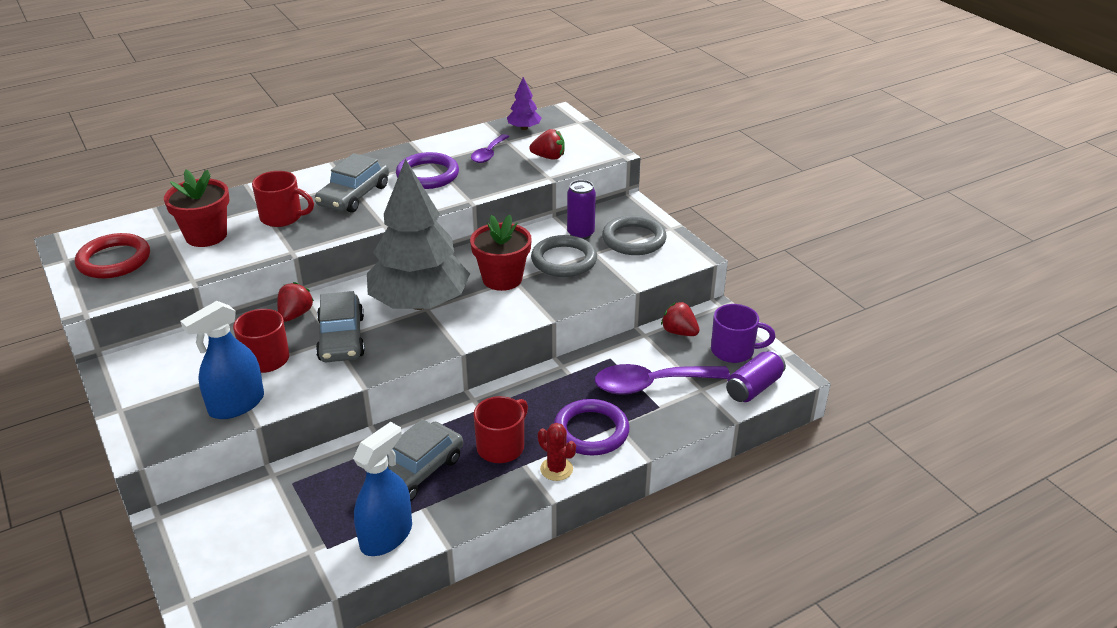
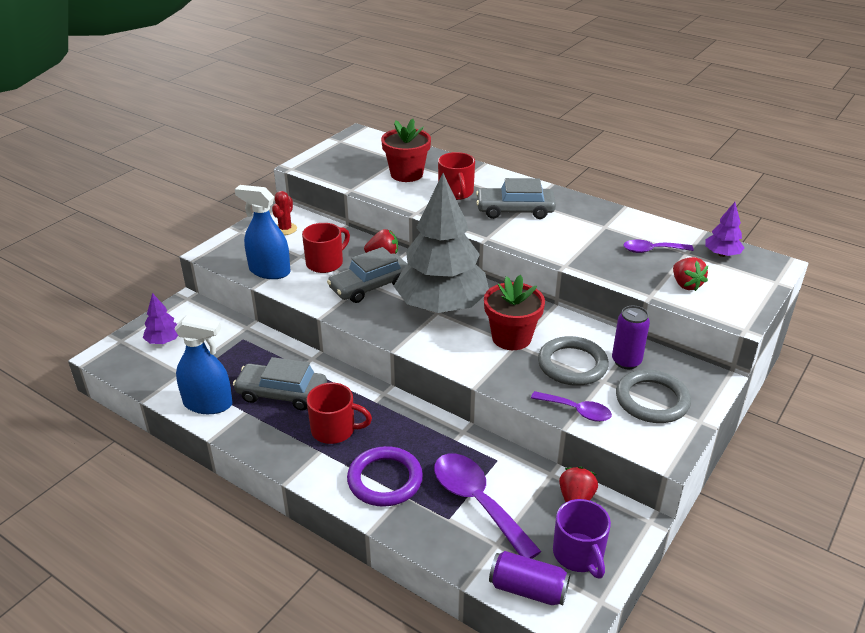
camera: 65 degrees right, 0 degrees up
red ring [75,233,150,279] -> none
purple ring [396,152,459,189] -> none
red cactus [538,423,576,481] -> red cactus moved to [272,191,297,235]
none -> purple tree [143,293,178,344]
none -> purple spoon [531,391,612,422]

